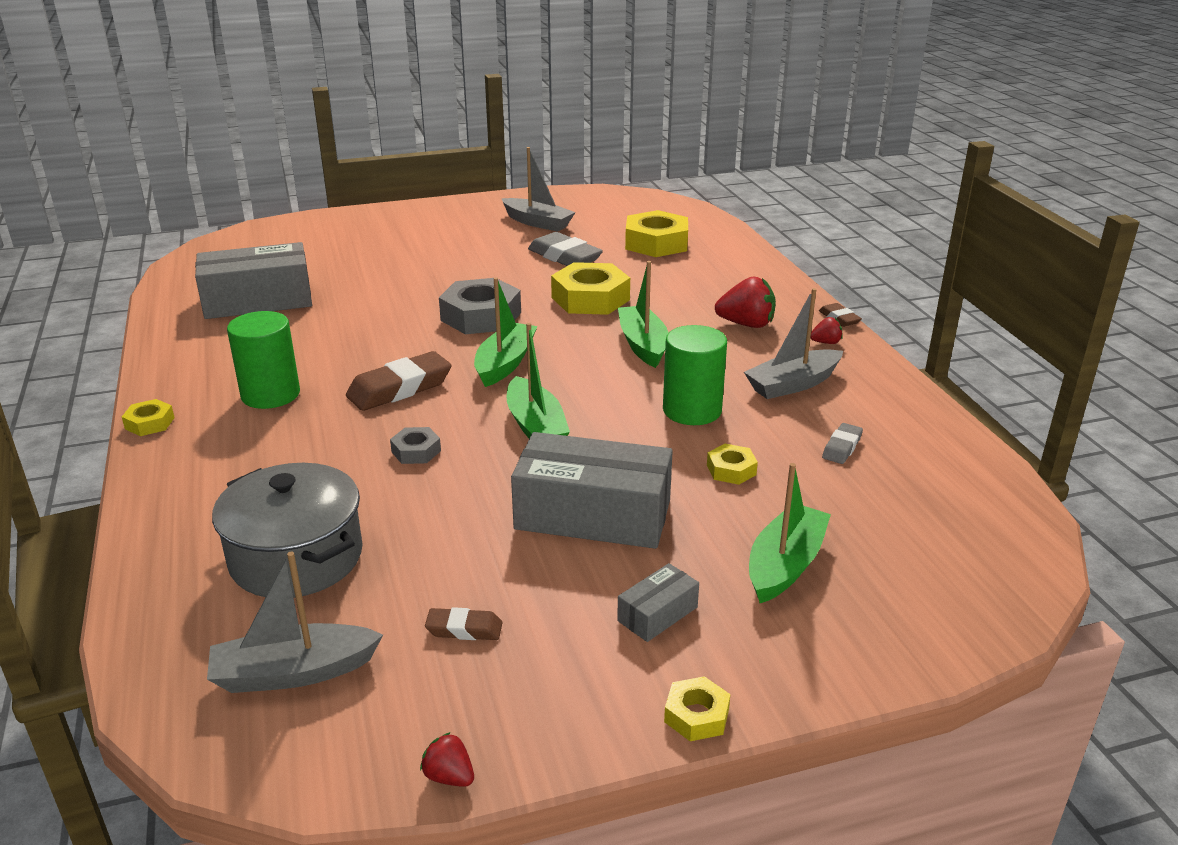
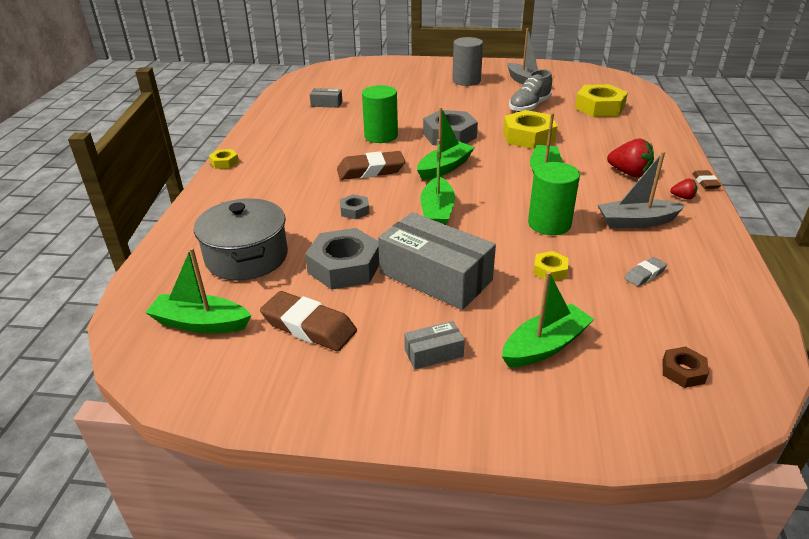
camera: 25 degrees right, 5 degrees up
grey box [195,242,312,319] -> grey box [310,88,343,108], size x0.45
grey boat [207,552,383,693] -> green boat [145,248,252,333]
green cylinder [227,311,300,409] -> green cylinder moved to [362,85,398,143]
red strawberry [420,732,474,787] -> none
brown eraser [425,607,502,640] -> brown eraser [260,291,357,351], size x1.92
grey eraser [528,232,603,266] -> grey shoe [509,70,552,112]
yellow nut [664,676,731,741] -> none
none -> grey nut [305,228,379,290]
none -> grey cylinder [452,37,483,86]
none -> brown nut [663,347,709,388]

